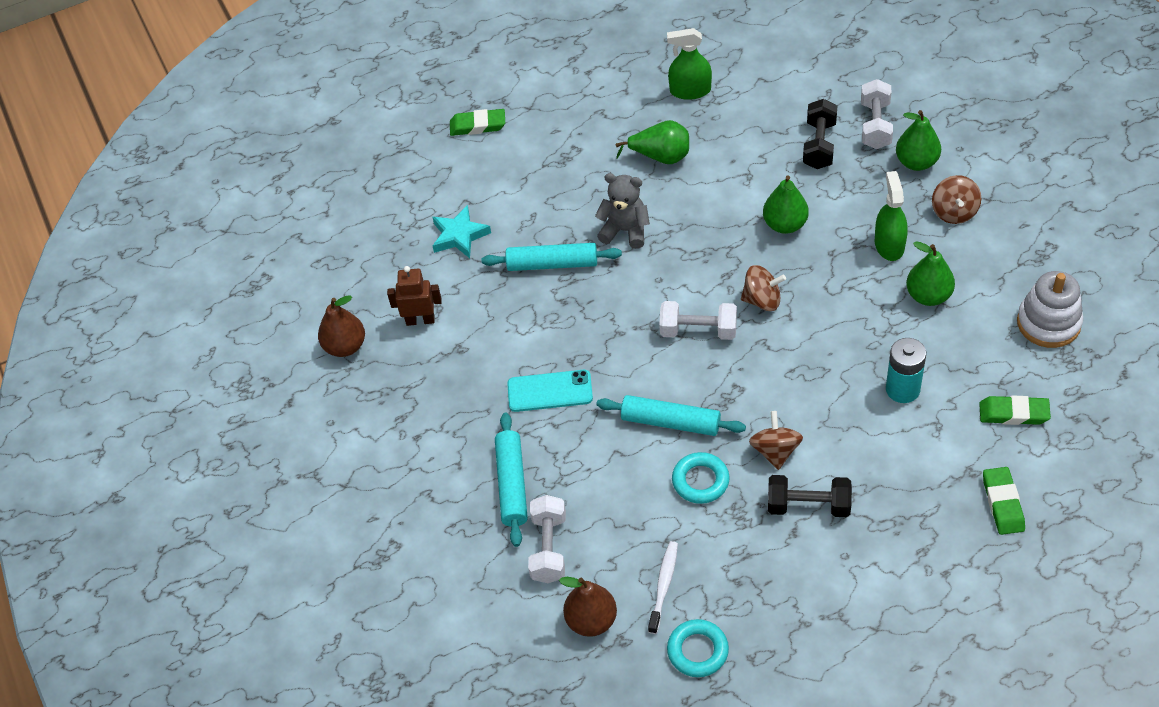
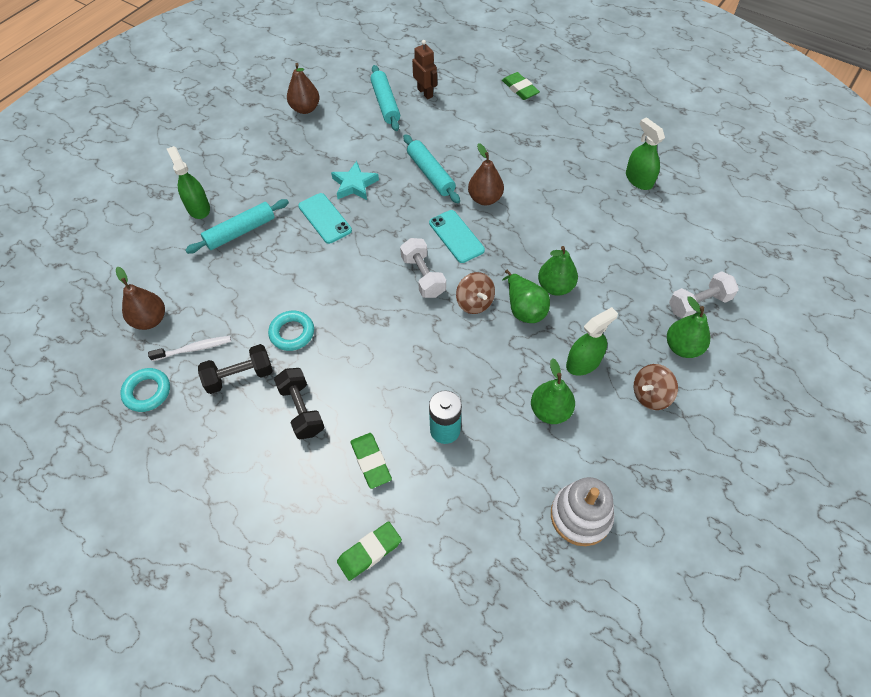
camera: 55 degrees right, 5 degrees up
brown robot [387,266,442,326] -> brown robot moved to [412,40,437,99]
turquoise star [432,205,491,258] -> turquoise star moved to [331,161,379,200]
white dumbbell [528,495,566,583] -> none
grey teddy bear [595,173,650,249] -> brown pear [468,143,504,205]
turquoise rolling pin [596,395,746,436] -> turquoise rolling pin moved to [370,65,400,131]
green pear [616,120,689,164] -> green pear moved to [502,270,550,323]
brown spinning top [749,411,803,470] -> none
black dumbbell [803,99,837,169] -> black dumbbell moved to [198,344,273,394]
green eraser [979,396,1051,425] -> green eraser moved to [350,433,392,489]
none -> green spray bottle [167,146,210,219]
none -> turquoise phone [429,210,485,263]

